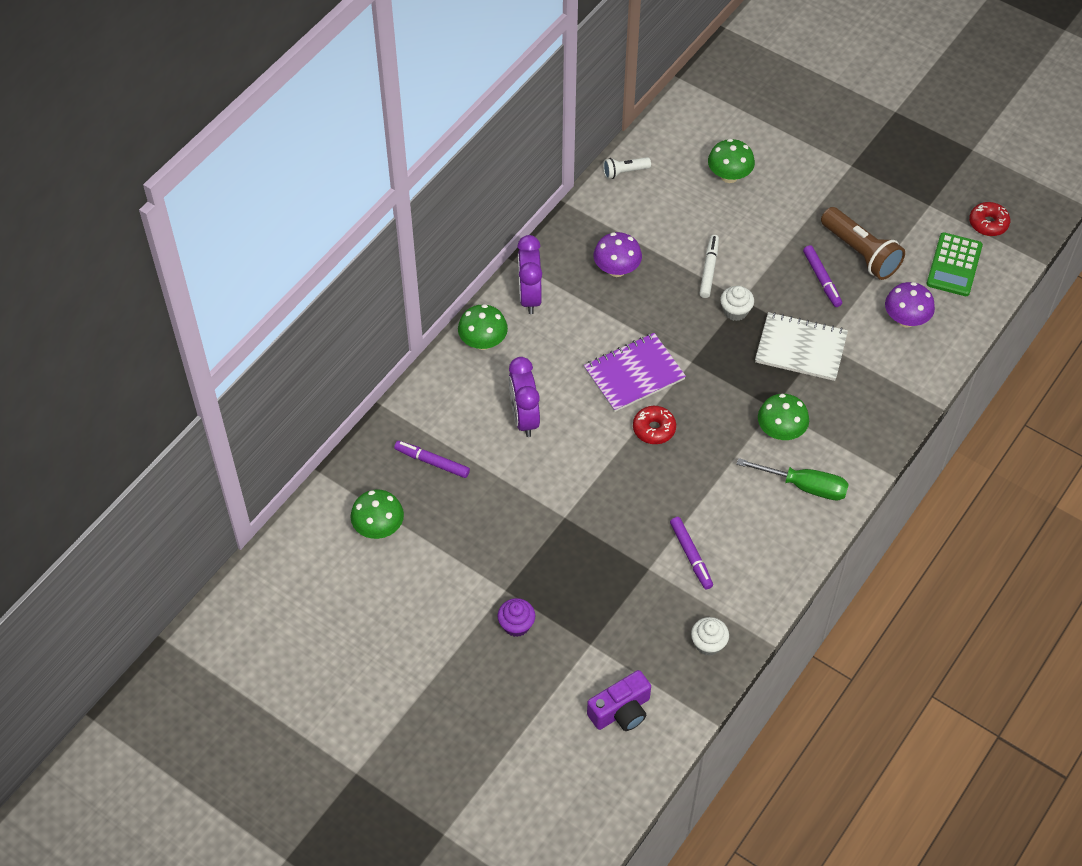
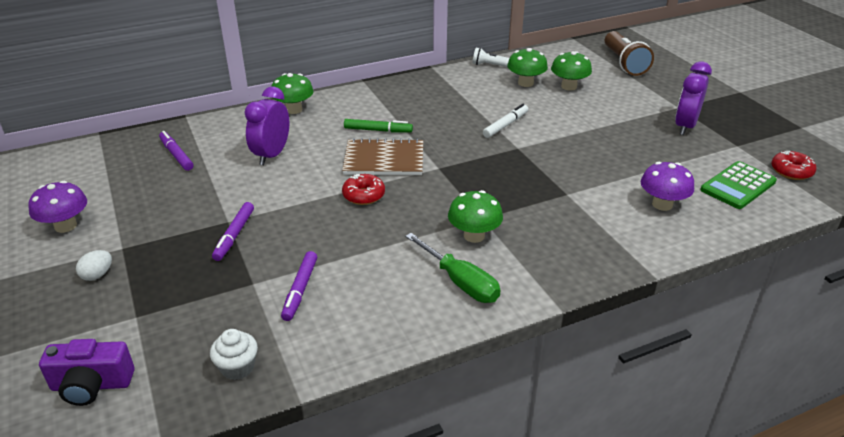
camera: 30 degrees right, 20 degrees down
green mushroom [350,490,404,539] -> green mushroom moved to [507,48,548,87]
purple cupcake [498,598,535,637] -> white egg [76,250,112,281]
purple clock [517,235,542,314] -> purple clock moved to [675,61,712,135]
purple notebook [584,333,686,412] -> brown notebook [342,138,423,175]
purple mushroom [594,232,642,277] -> purple mushroom moved to [28,181,87,233]
white cupcake [720,286,754,321] -> none
white notebook [755,312,848,381] -> none
purple marker [803,245,842,307] -> purple marker moved to [212,202,254,261]
brown flashlight [821,207,905,280] -> brown flashlight moved to [605,31,654,76]
none -> green marker [344,119,413,132]

